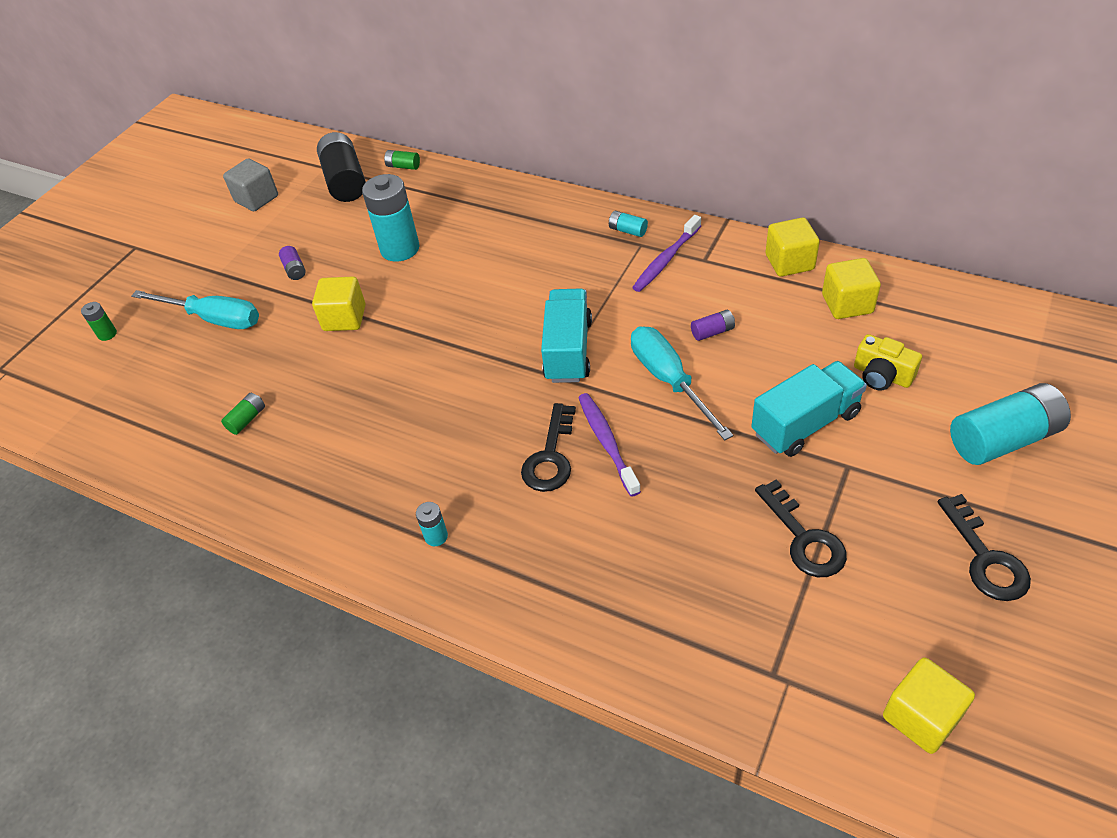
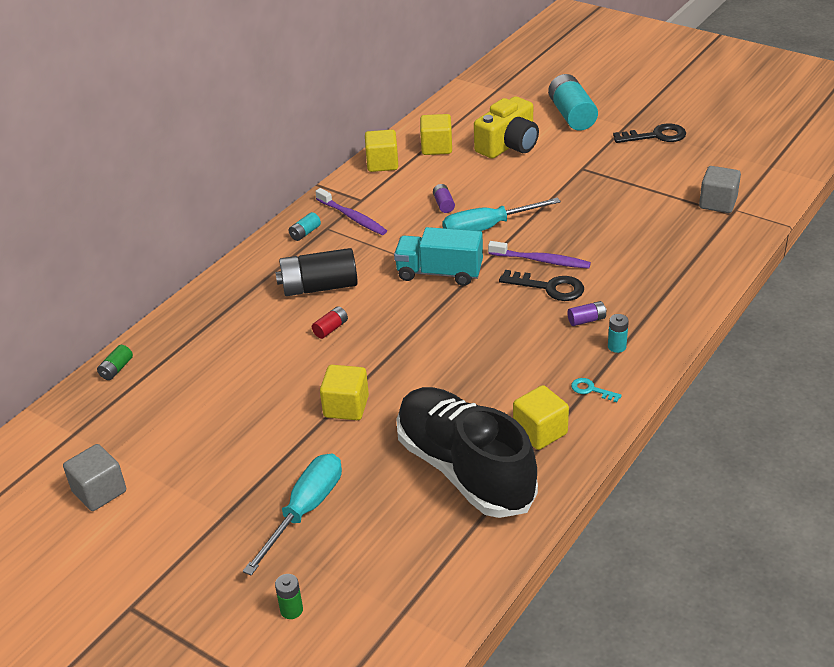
camera: 85 degrees left, 10 degrees down
green battery [221,393,265,435] -> black shoe [396,387,538,518]
purple battery [279,246,306,280] -> purple battery moved to [567,301,607,326]
black battery [317,132,366,202] -> black battery moved to [275,248,358,296]
turquoise battery [362,174,420,262] -> none
purple toothbrush [578,393,641,497] -> purple toothbrush turned 150 degrees counterclockwise [488,241,591,269]
turquoise truck [751,361,867,457] -> none
black key [755,479,847,577] -> none
yellow camera [854,334,922,391] -> yellow camera [474,96,539,159], size x1.65
yellow cube [883,657,975,754] -> yellow cube moved to [513,385,569,450]
none -> red battery [312,306,348,339]
none -> turquoise key [571,378,622,402]
none -> grey cube [699,166,741,213]

